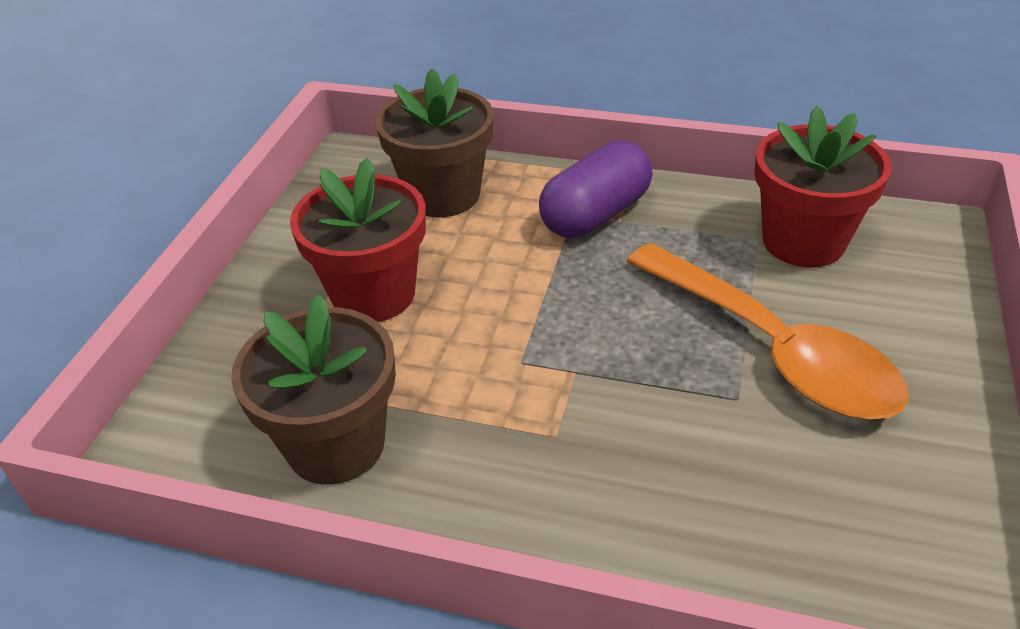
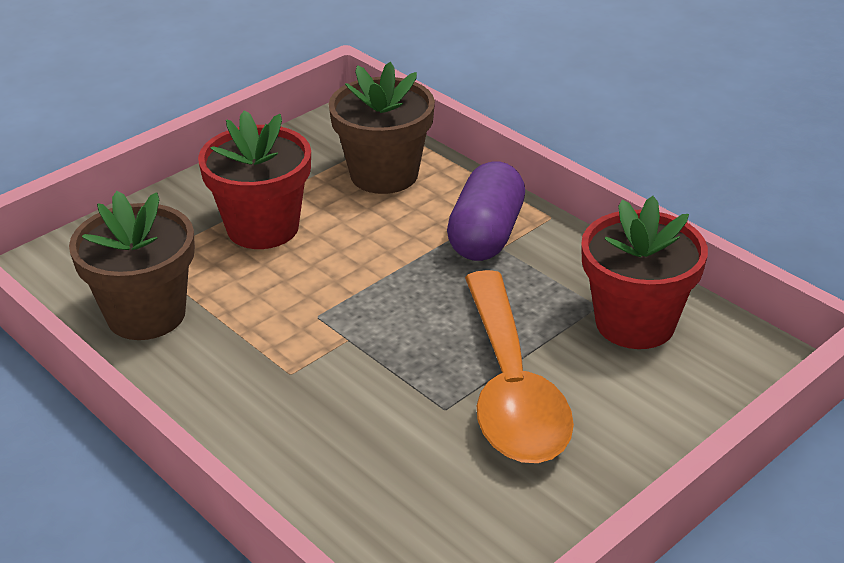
camera: 30 degrees right, 5 degrees down
purple capsule [539,140,653,238] -> purple capsule turned 60 degrees counterclockwise [447,161,525,261]

